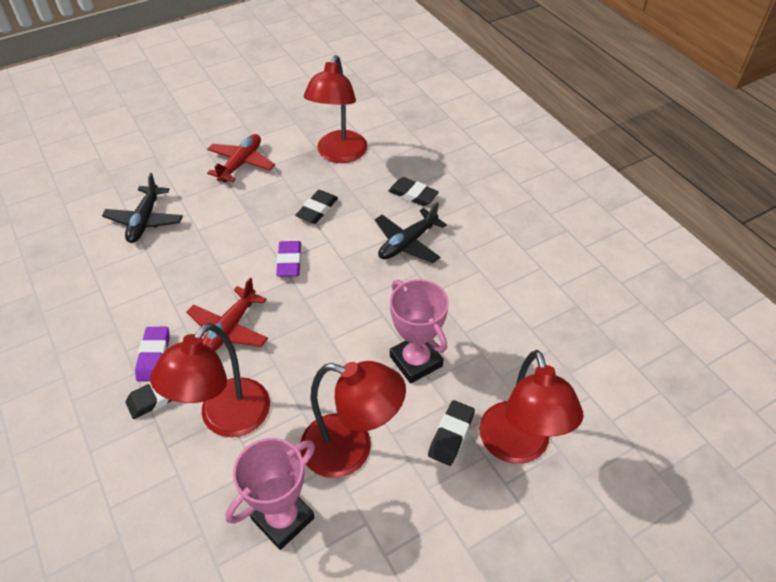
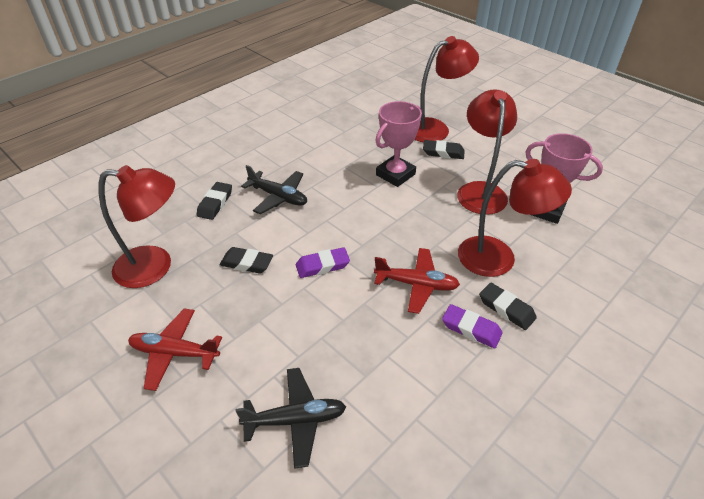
camera: 105 degrees left, 5 degrees down
purple eraser [135,327,170,381] -> purple eraser turned 45 degrees clockwise [442,304,503,348]

